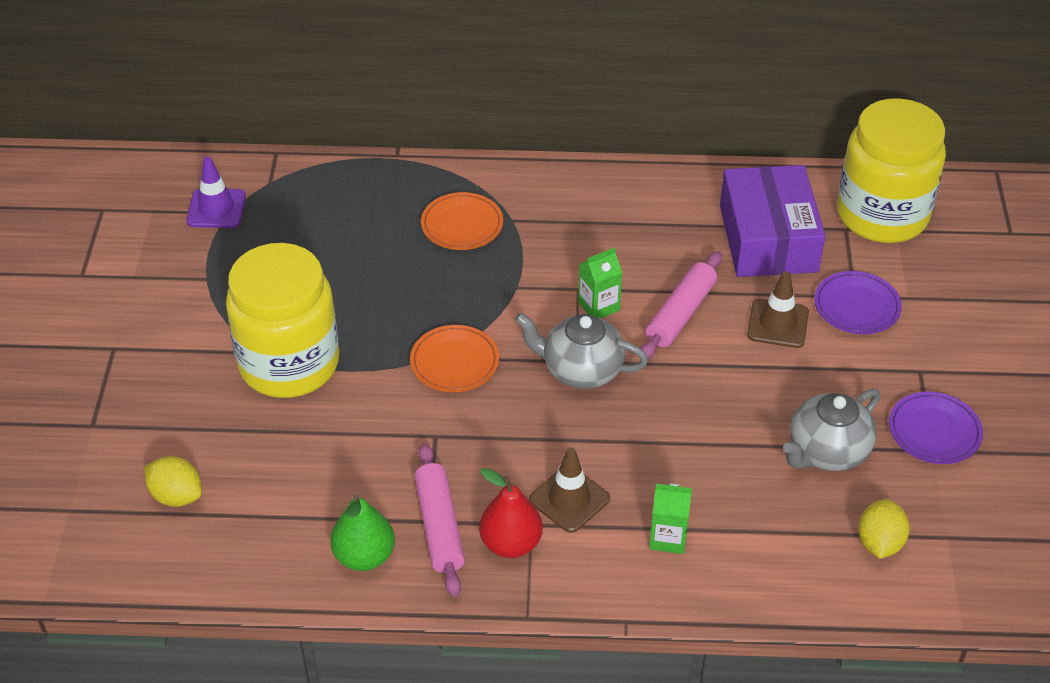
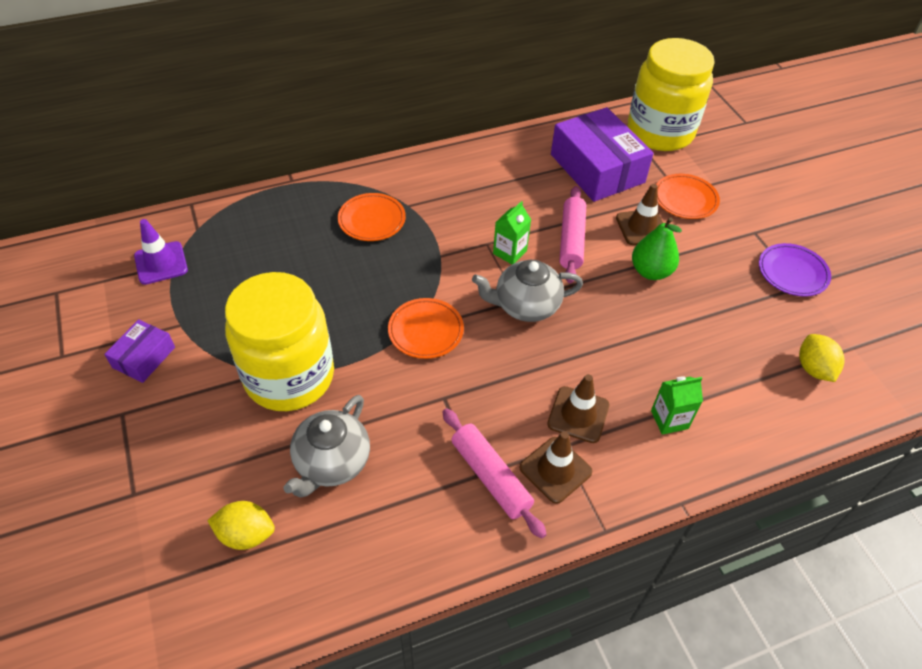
camera: 25 degrees left, 5 degrees up
green pear [330,494,395,571] -> green pear moved to [632,217,682,280]
red pear [479,468,543,558] -> brown traffic cone [519,431,592,504]
grey teapot [783,389,880,471] -> grey teapot moved to [284,395,370,497]
purple plate [814,271,902,334] -> orange plate [656,174,720,219]
none -> purple box [104,319,175,383]

